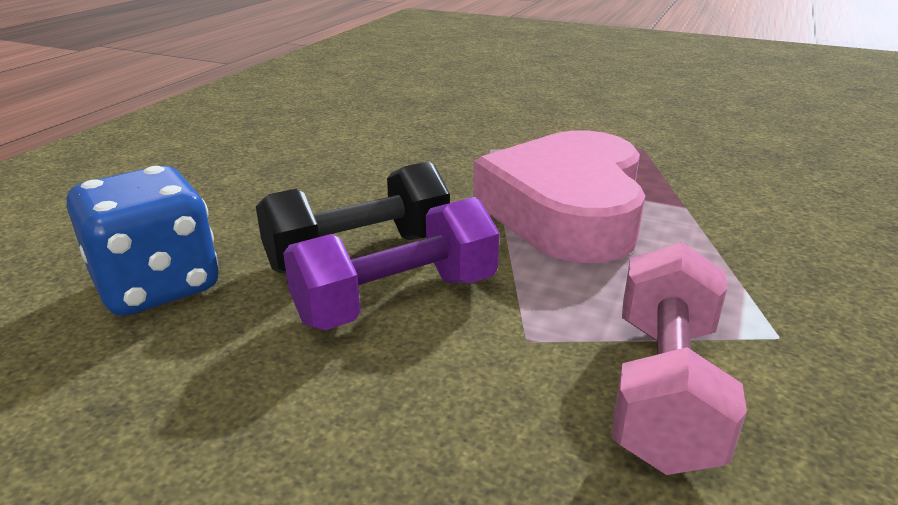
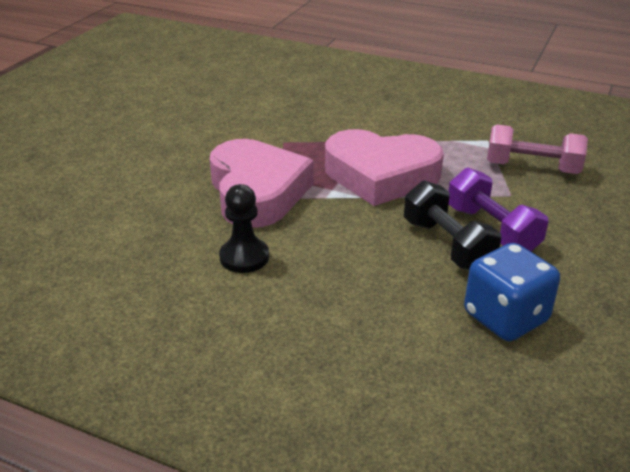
camera: 90 degrees left, 5 degrees up
none -> pink heart [210,139,313,228]
none -> black pawn [219,184,269,273]

